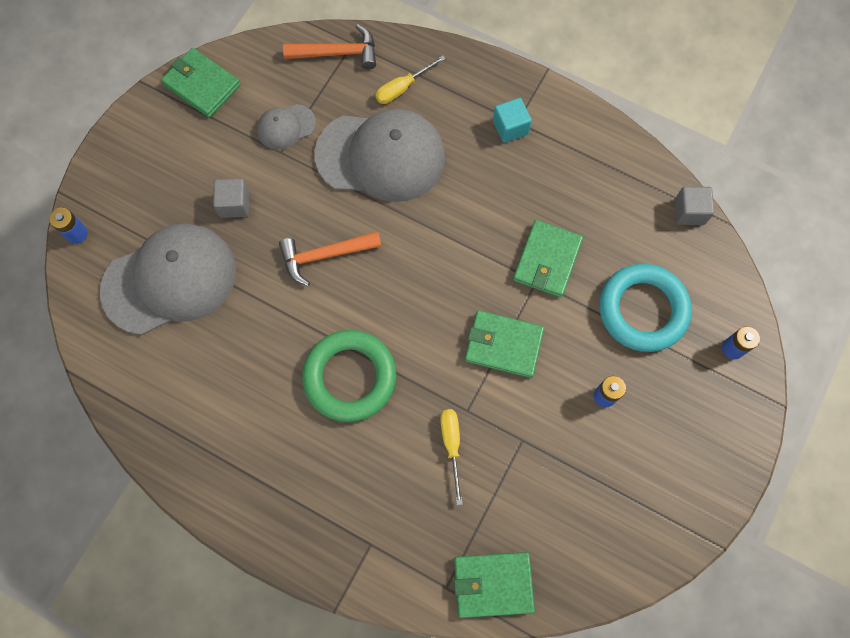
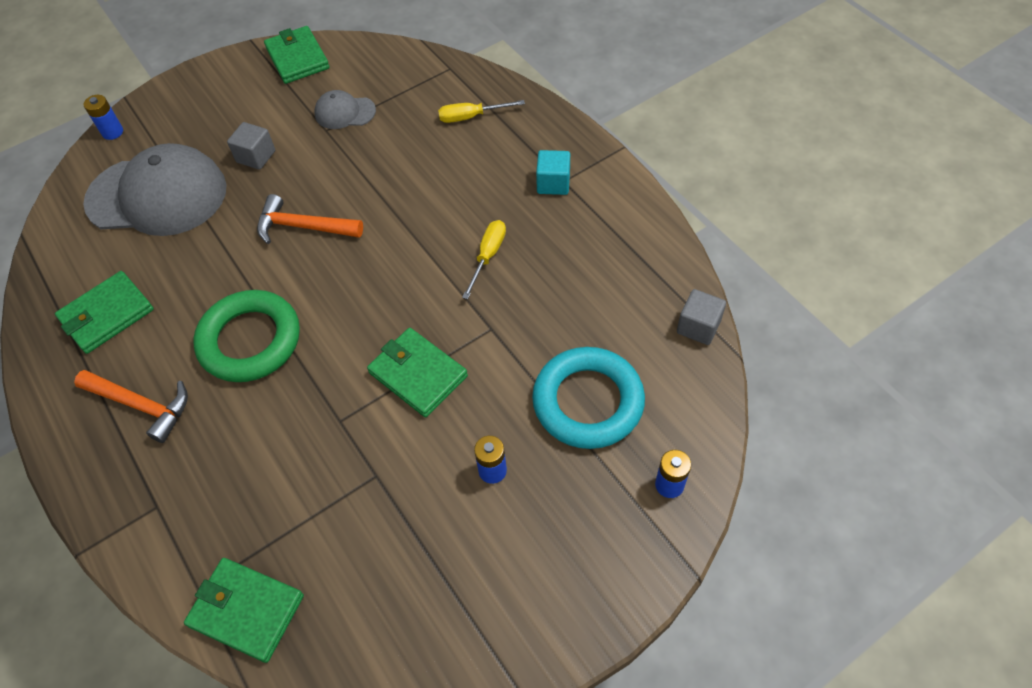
camera: 30 degrees right, 15 degrees down
orange hammer [283,24,376,70] -> orange hammer moved to [74,370,188,443]
grey cap [315,109,445,202] -> none
yellow screwdriver [440,409,463,505] -> yellow screwdriver moved to [462,220,506,299]
green wallet [513,220,583,298] -> green wallet moved to [55,271,154,354]

